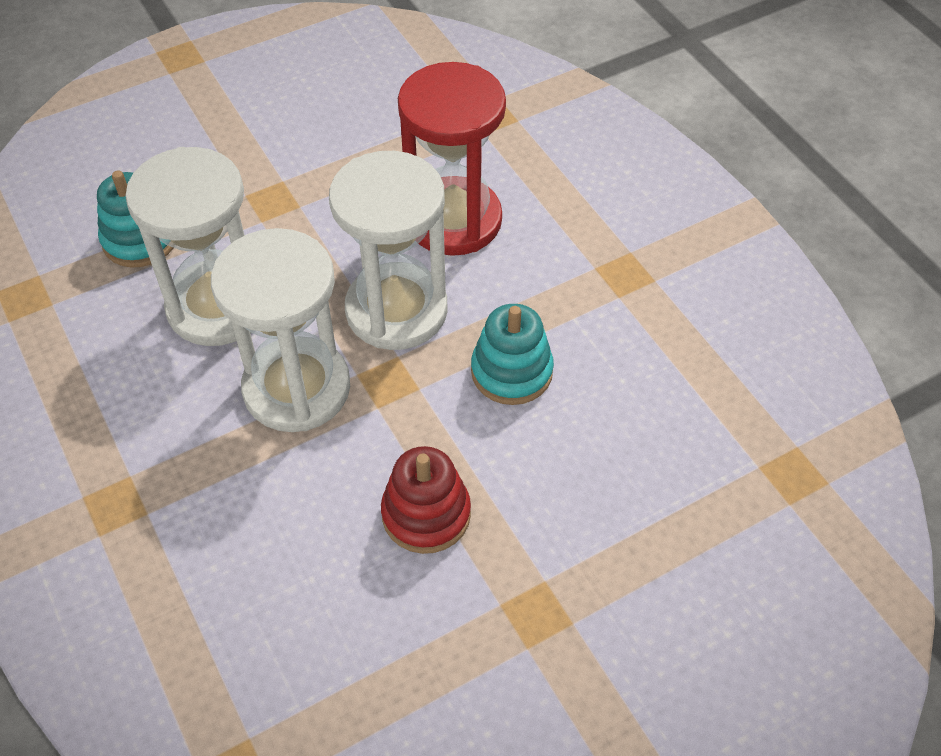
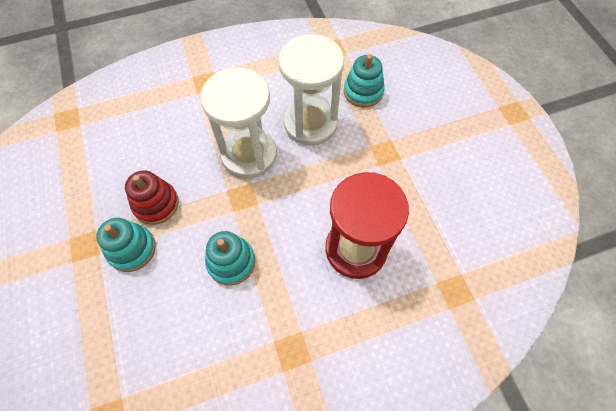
camera: 100 degrees right, 10 degrees up
white hourglass [329,151,448,350] -> none
none -> turquoise stacking toy [96,218,156,272]

